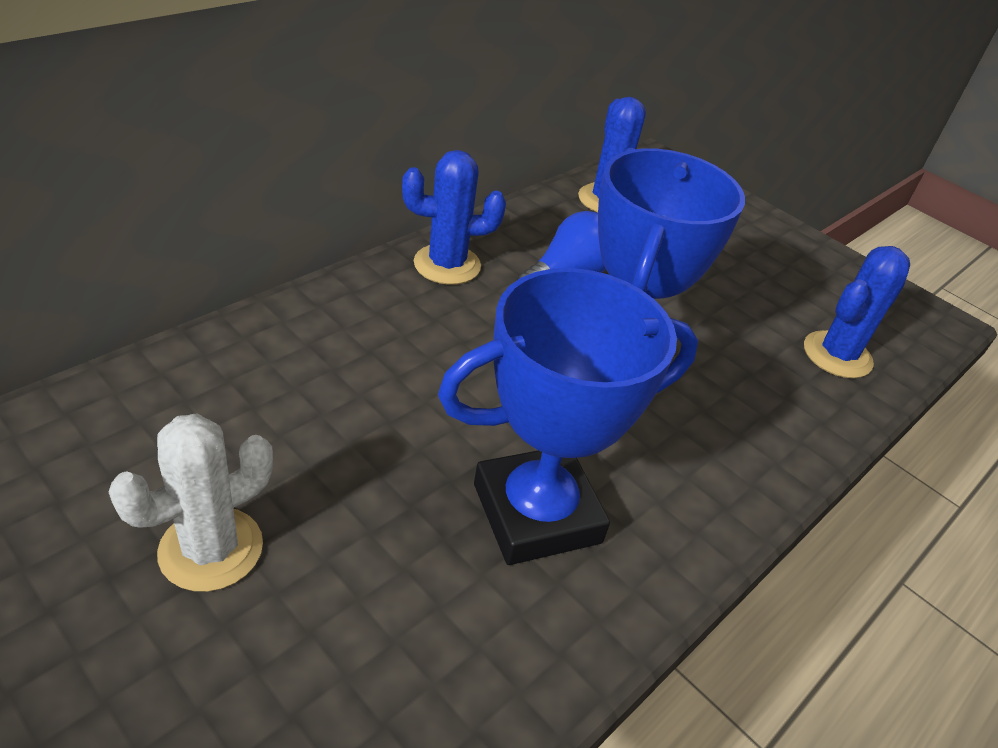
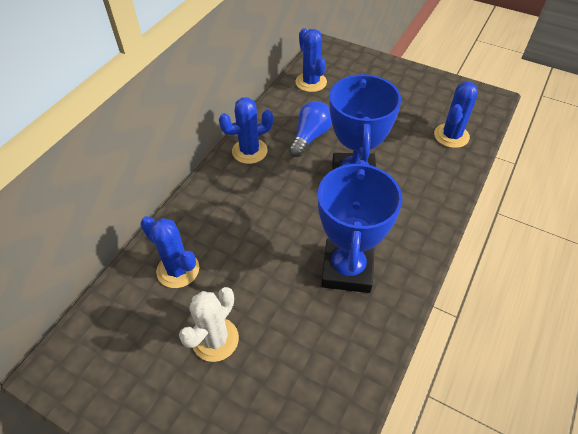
camera: 10 degrees left, 10 degrees up
blue trophy [438,268,698,565] -> blue trophy turned 45 degrees counterclockwise [318,160,403,293]
none -> blue cactus [141,216,199,288]

